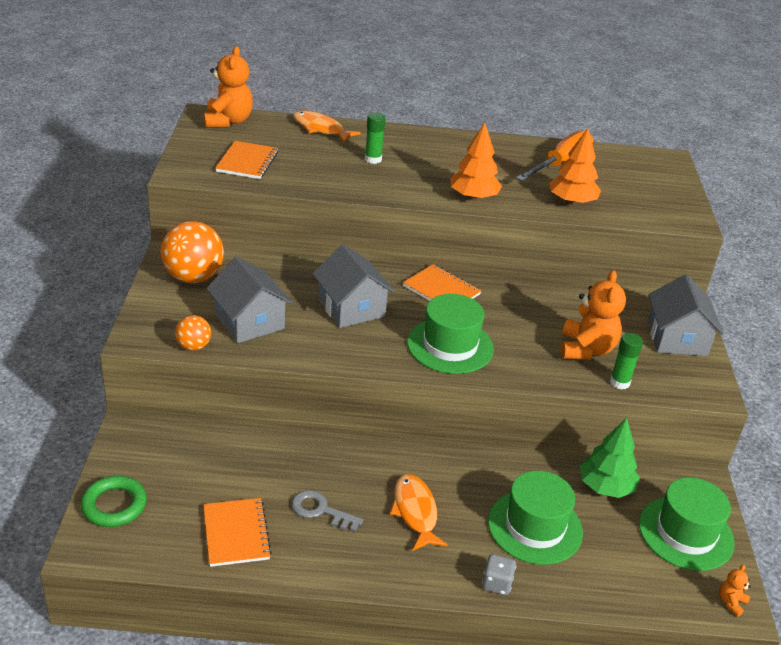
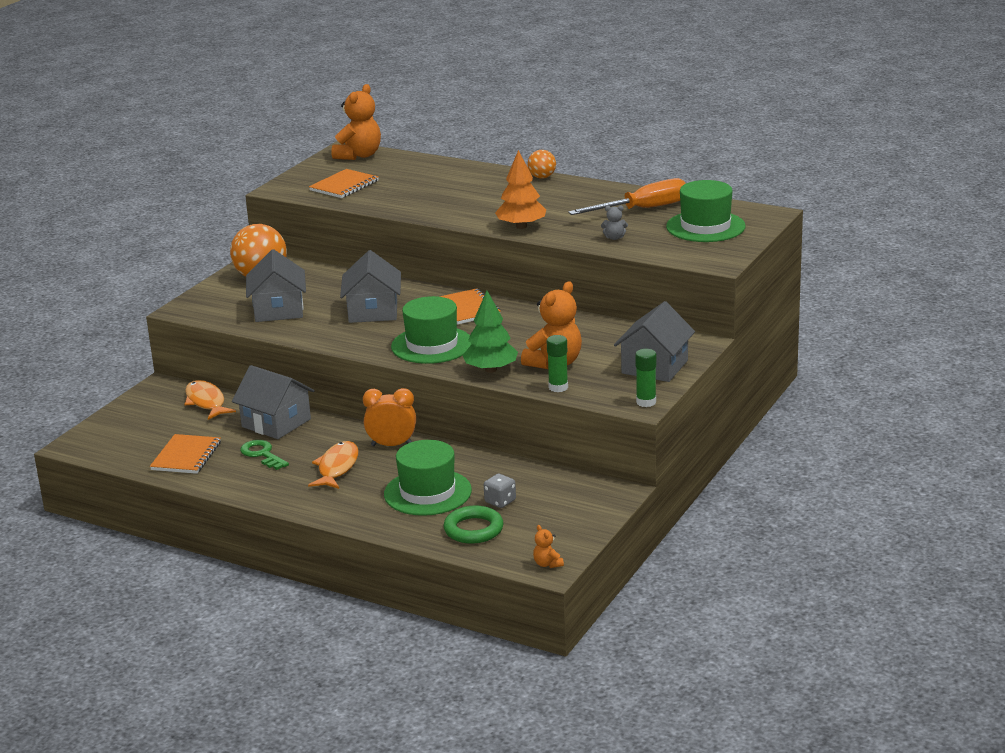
camera: 30 degrees right, 10 degrees down
green ring [81,476,147,527] -> green ring moved to [444,505,504,544]
orange ball [175,315,211,351] -> orange ball moved to [527,150,556,178]
grey key [291,490,363,532] -> green key [240,440,289,470]
orange fish [293,111,361,143] -> orange fish moved to [185,380,236,420]
green glue stick [365,112,386,164] -> green glue stick moved to [635,349,656,407]
grey dice [482,554,516,595] -> grey dice moved to [484,474,516,508]
orange tree [549,129,601,205] -> grey teddy bear [601,205,628,240]
green tree [580,418,640,498] -> green tree moved to [463,291,518,373]
green hat [639,477,735,571] -> green hat moved to [666,180,746,242]
orange teddy bear [719,565,751,617] -> orange teddy bear turned 90 degrees counterclockwise [533,525,564,568]
none -> grey house [232,365,315,439]
none -> orange clock [363,388,416,446]

